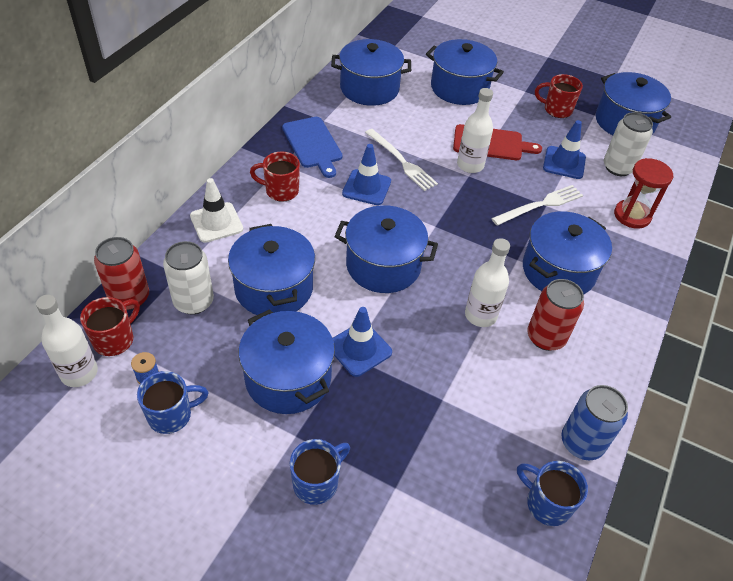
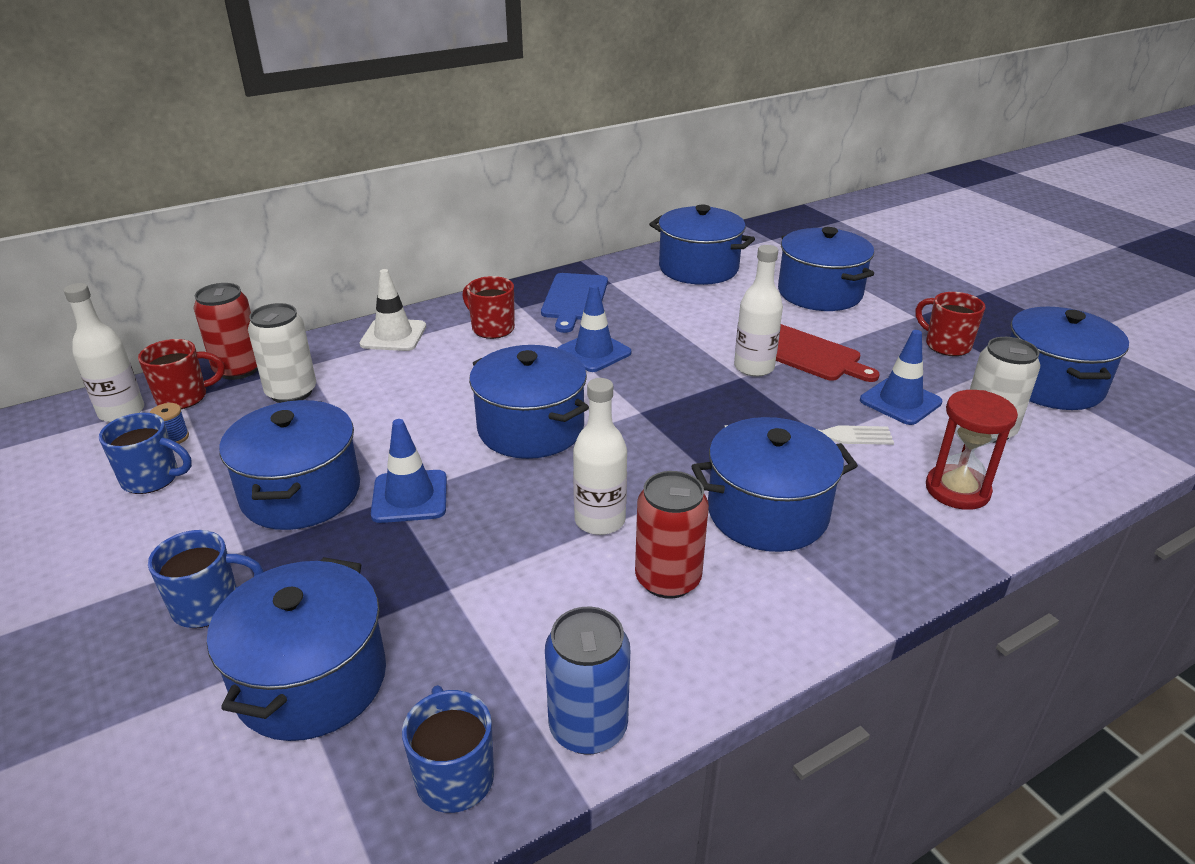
camera: 35 degrees right, 15 degrees down
blue pot [228,224,315,315] -> blue pot moved to [207,557,386,741]
white fork [365,129,438,191] -> none

